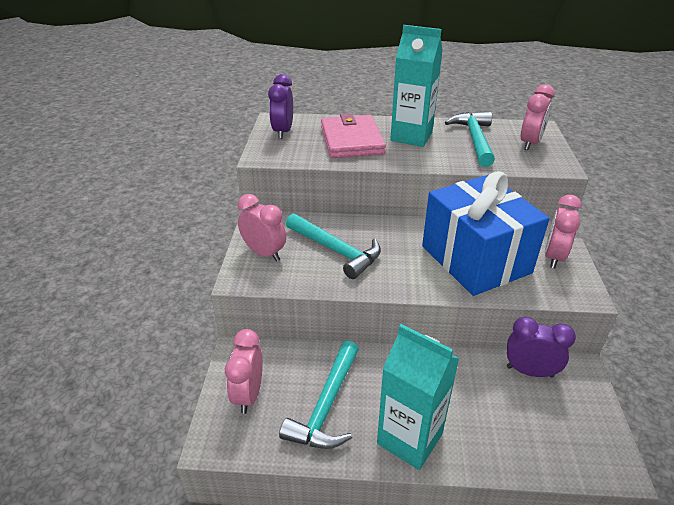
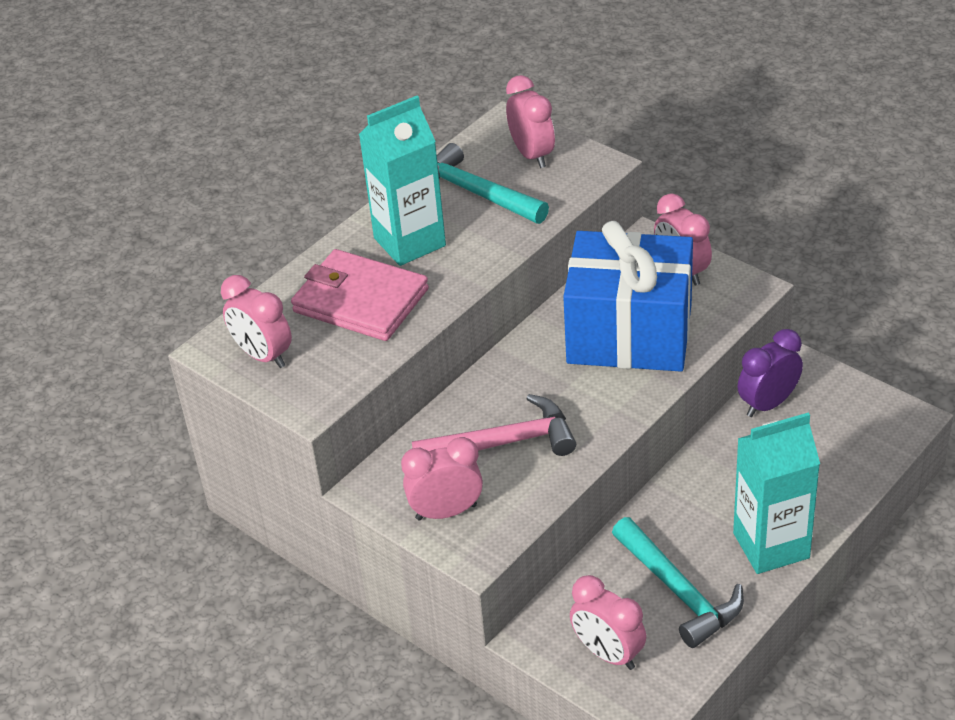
camera: 50 degrees left, 5 degrees up
purple clock [268,74,293,139] -> pink clock [221,275,292,368]
turquoise hammer [286,213,381,279] -> pink hammer [412,394,576,456]

